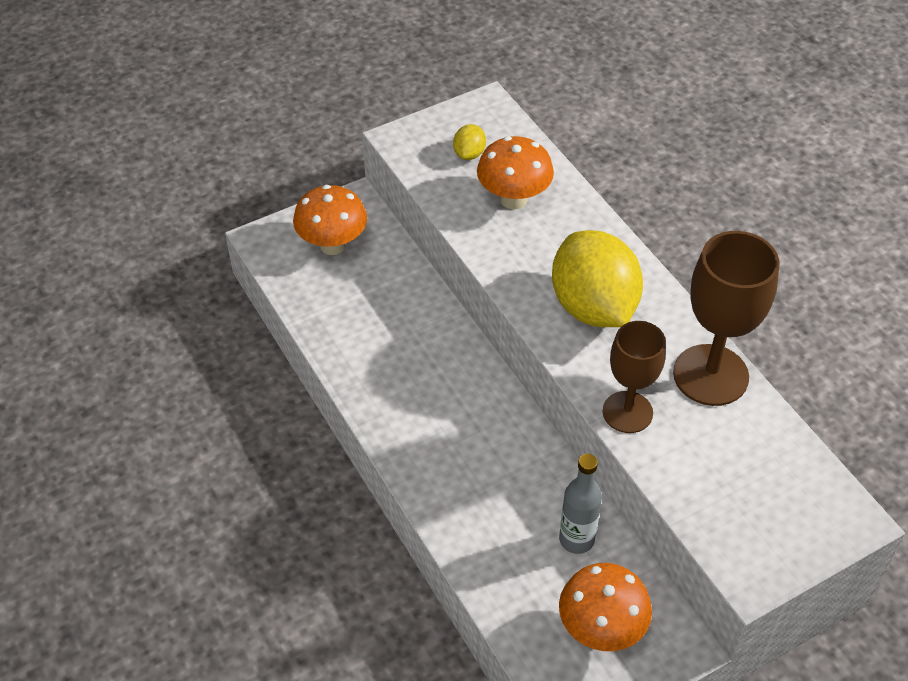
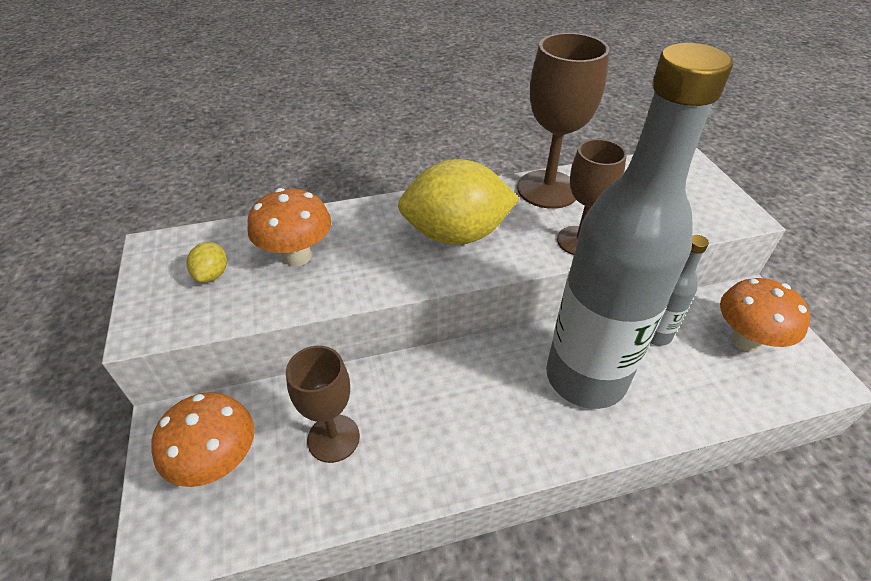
camera: 75 degrees left, 5 degrees down
yellow lemon [453,124,486,160] -> yellow lemon turned 60 degrees clockwise [187,242,227,282]
none -> brown goblet [286,346,360,463]
none -> grey bottle [546,43,733,409]

